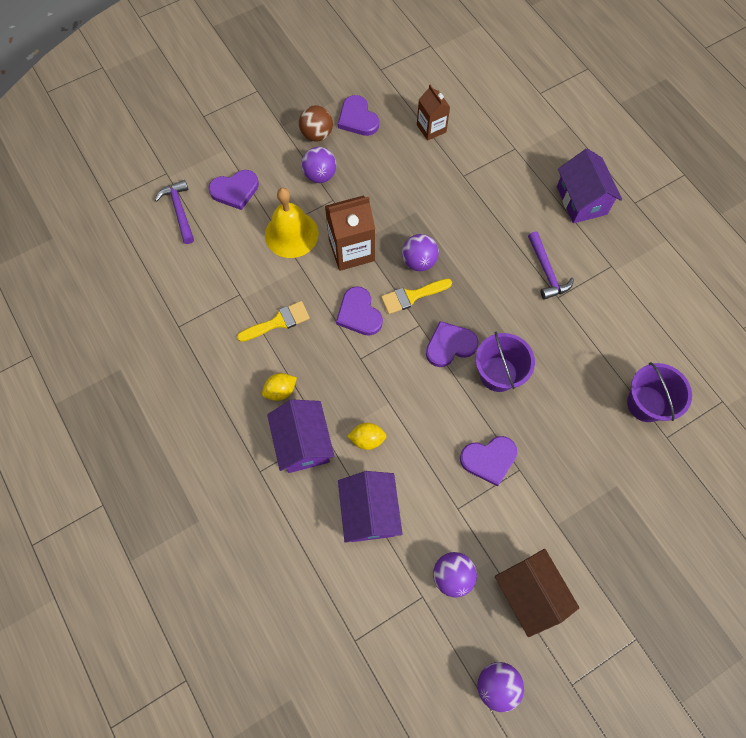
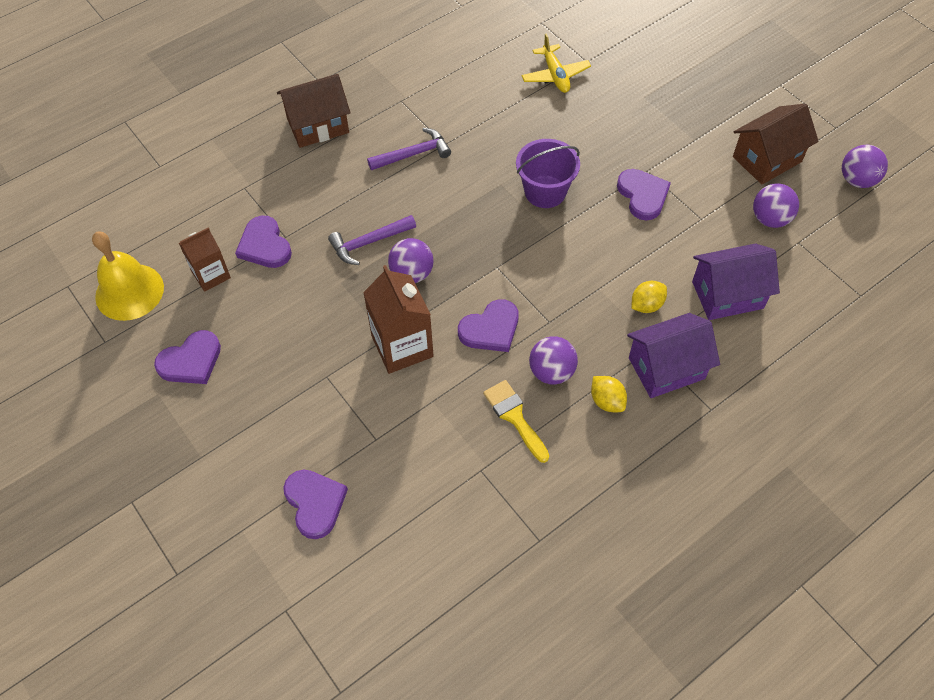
camera: 95 degrees left, 10 degrees down
purple hammer [155,180,194,244] -> purple hammer moved to [328,215,416,265]
yellow bell [265,188,318,258] -> yellow bell moved to [92,231,164,321]
brown ball [299,105,333,142] -> none
purple ball [301,147,336,183] -> purple ball moved to [529,336,578,384]
yellow lemon [347,423,387,450] -> yellow lemon turned 60 degrees clockwise [632,281,667,313]
yellow brush [381,279,452,314] -> none
purple heart [426,321,479,367] -> purple heart moved to [235,216,292,268]
purple house [557,148,622,223] -> brown house [277,74,351,148]
purple bucket [627,362,692,422] -> yellow plane [521,34,591,93]

